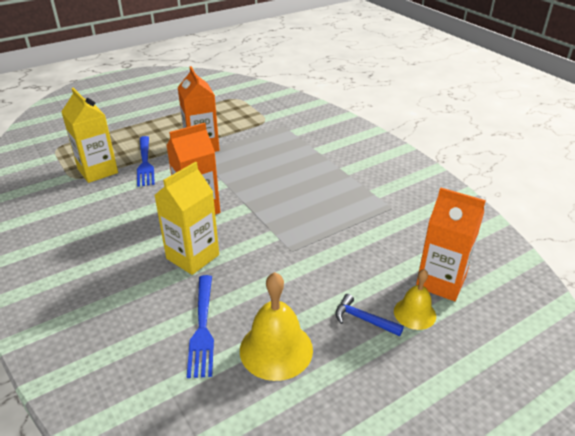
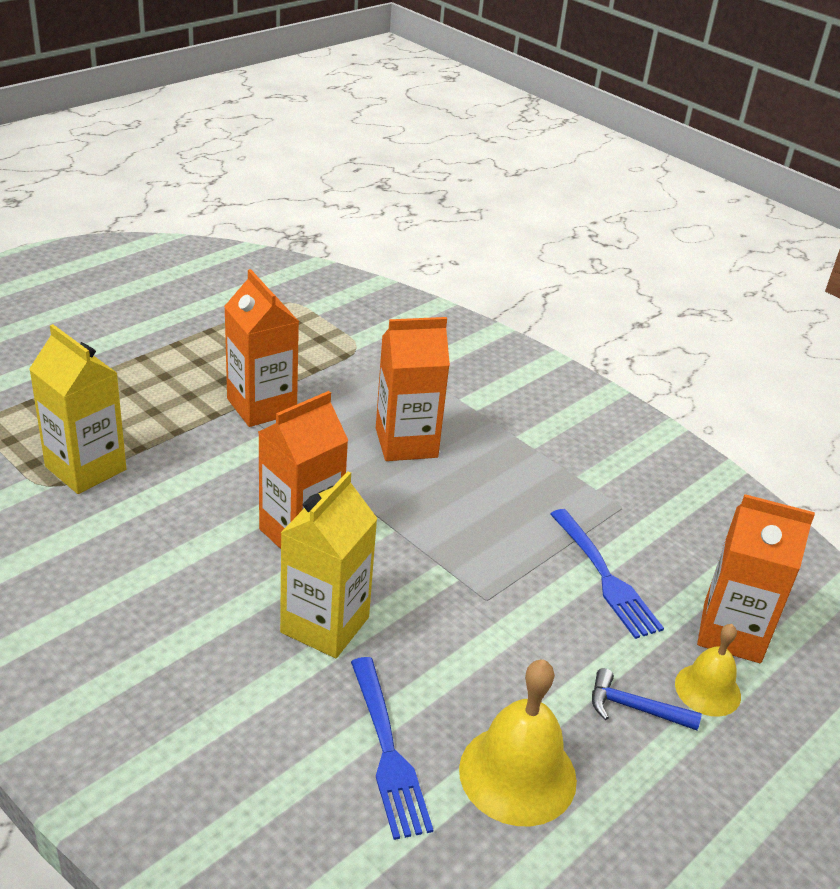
camera: 15 degrees left, 0 degrees up
blue fork [137,136,155,187] -> blue fork moved to [550,509,664,639]
none -> orange carton [376,317,450,461]

